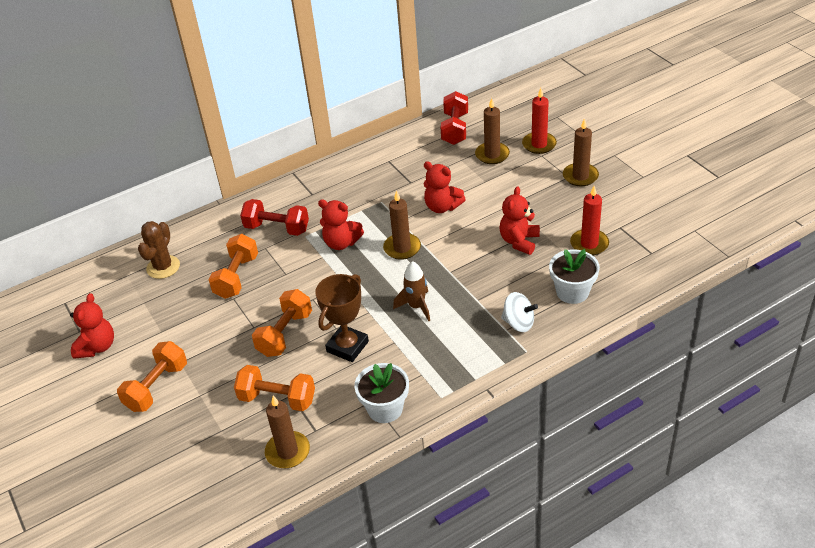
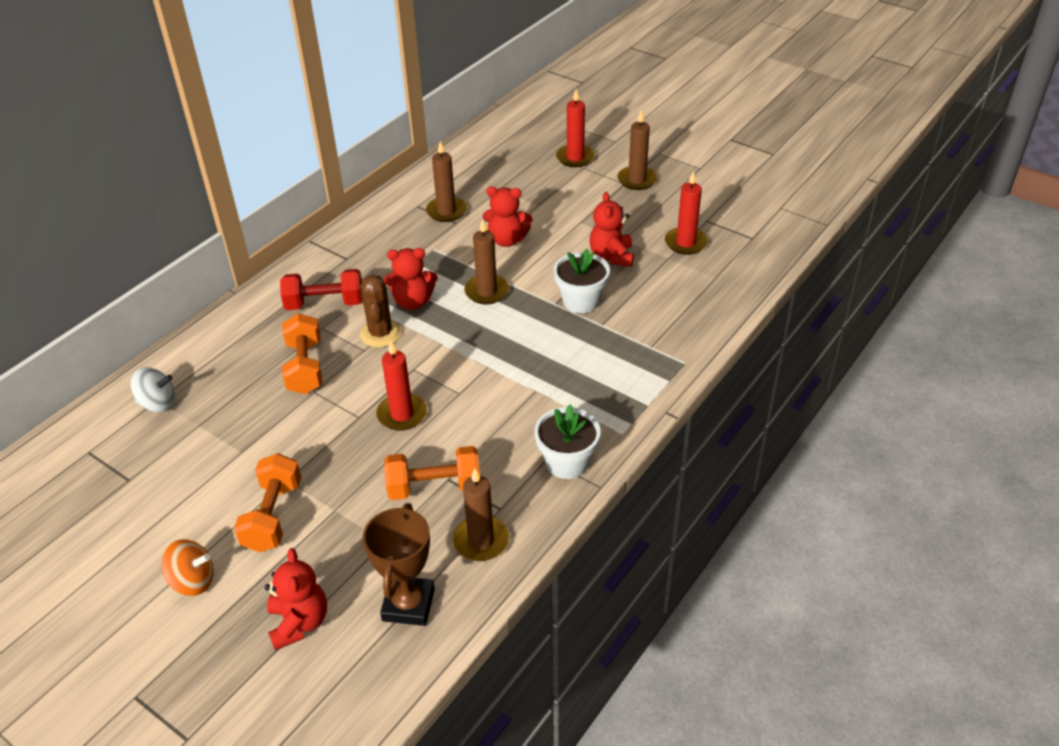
camera: 25 degrees left, 0 degrees up
red teddy bear [70,293,114,359] -> red teddy bear moved to [265,548,327,651]
brown cactus [138,221,180,279] -> brown cactus moved to [360,275,402,347]
orange dumbbell [252,289,312,357] -> red candle [376,341,427,431]
brown trophy [315,274,369,362] -> brown trophy moved to [363,503,435,626]
brown rocket [393,261,430,321] -> none
red dumbbell [441,91,468,145] -> none
brown candle [475,98,510,164] -> brown candle moved to [426,141,467,222]
white spinning top [501,292,538,332] -> white spinning top moved to [131,367,176,412]
white flower pot [549,249,600,304] -> white flower pot moved to [554,249,610,313]
none -> orange spinning top [162,539,214,596]

